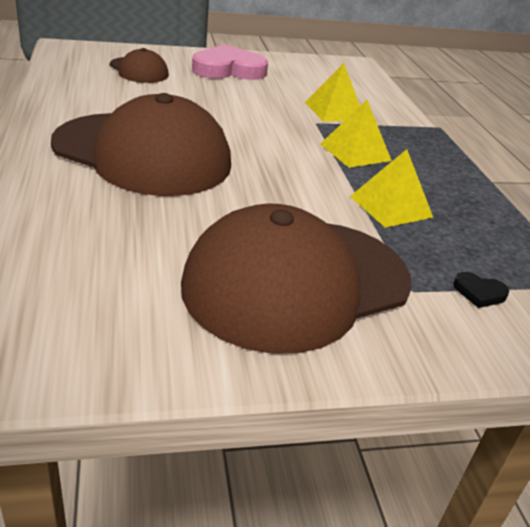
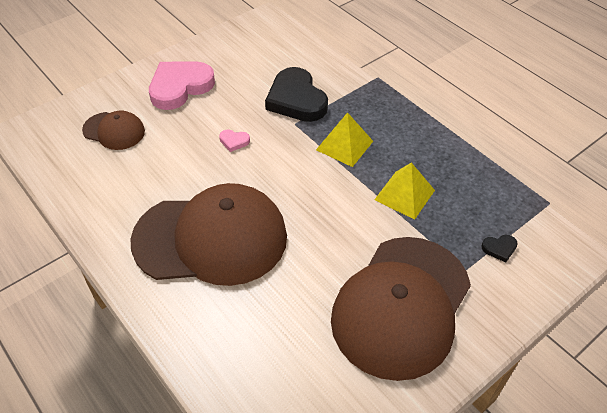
camera: 25 degrees left, 15 degrees up
yellow pyramid [305,63,360,121] -> black heart [265,67,328,122]
none -> pink heart [219,130,250,152]

